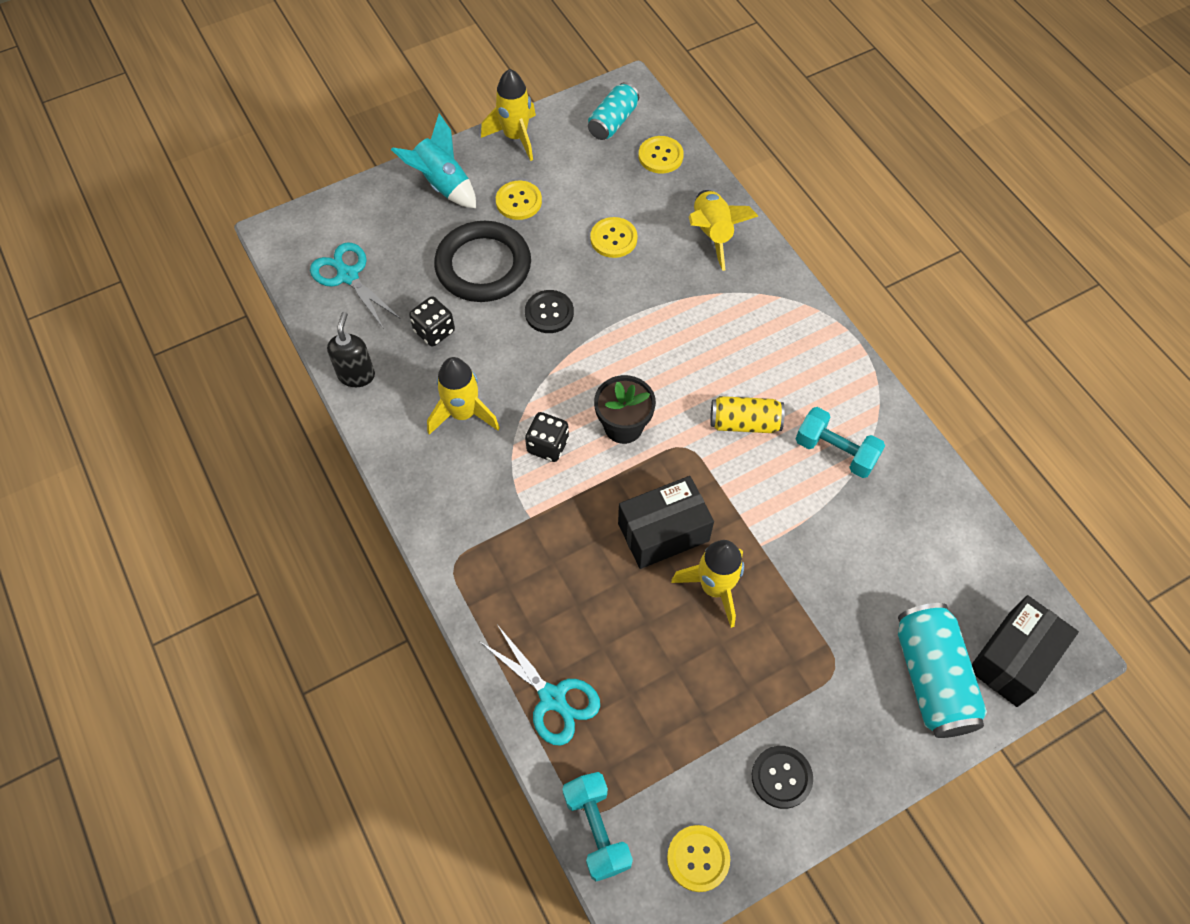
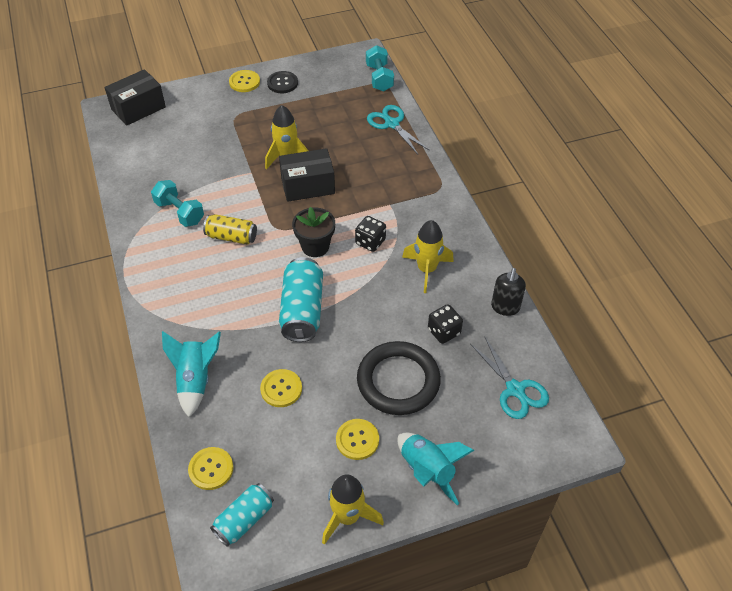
camera: 170 degrees left, 10 degrees down
black button [525,290,574,333] -> none
yellow button [667,825,730,892] -> yellow button moved to [229,70,260,92]
yellow rocket [689,190,758,271] -> turquoise rocket [162,331,221,417]
turquoise can [898,603,987,738] -> turquoise can moved to [279,257,323,342]

